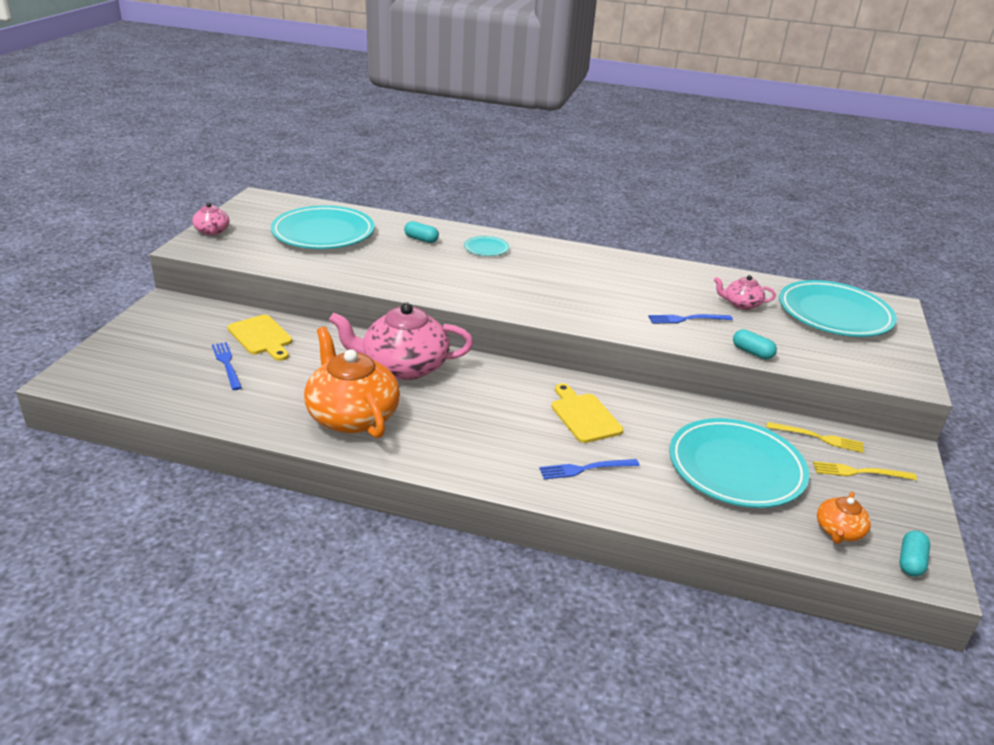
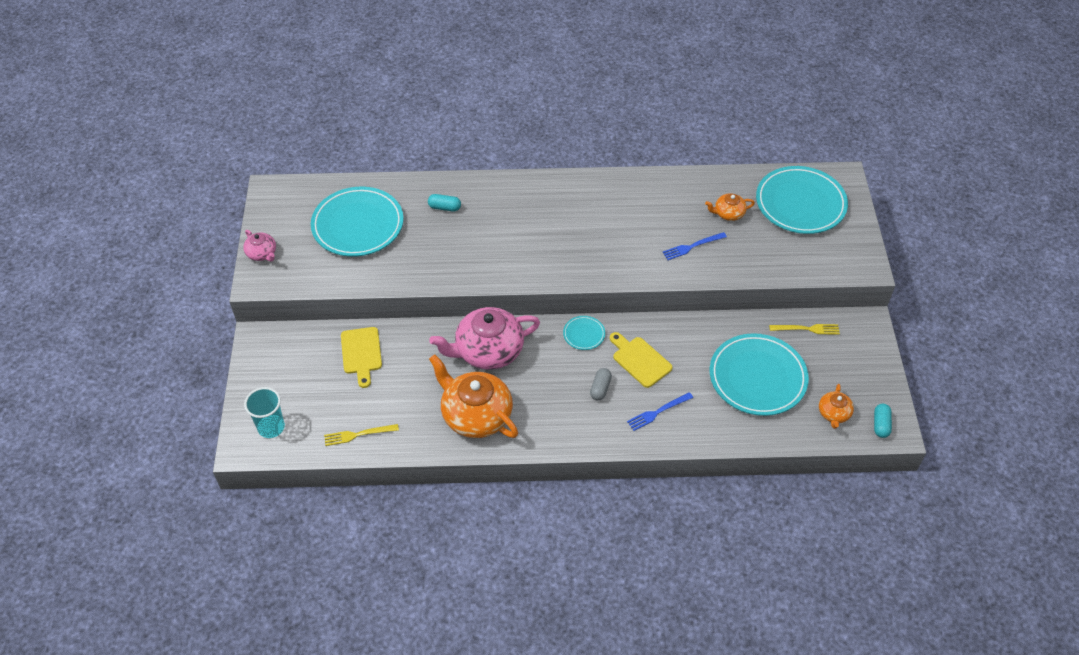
camera: 15 degrees left, 20 degrees up
blue fork [212,342,242,390] -> none
yellow cutting board [228,315,292,361] -> yellow cutting board turned 45 degrees clockwise [341,327,382,388]
turquoise plate [464,236,509,256] -> turquoise plate moved to [563,316,605,350]
pink teapot [714,275,776,310] -> orange teapot [705,193,755,221]
turquoise capsule [733,329,777,359] -> none
yellow fork [813,461,917,480] -> yellow fork moved to [324,424,399,446]
none -> turquoise cup [244,387,285,438]
none -> grey capsule [590,368,612,401]

